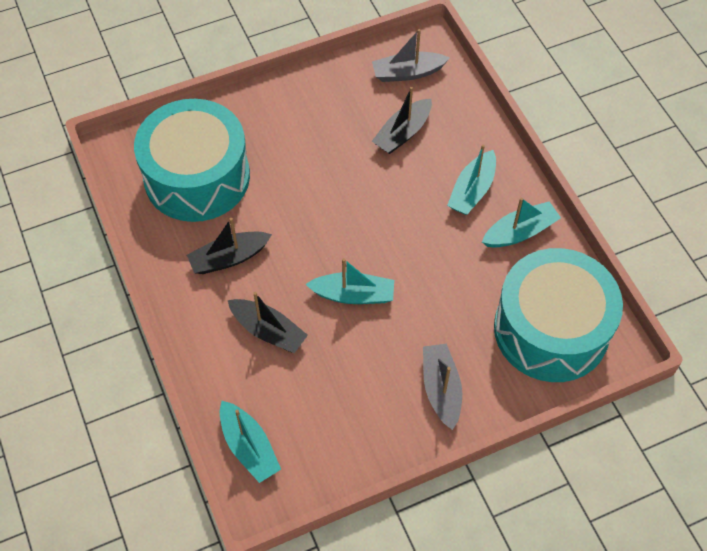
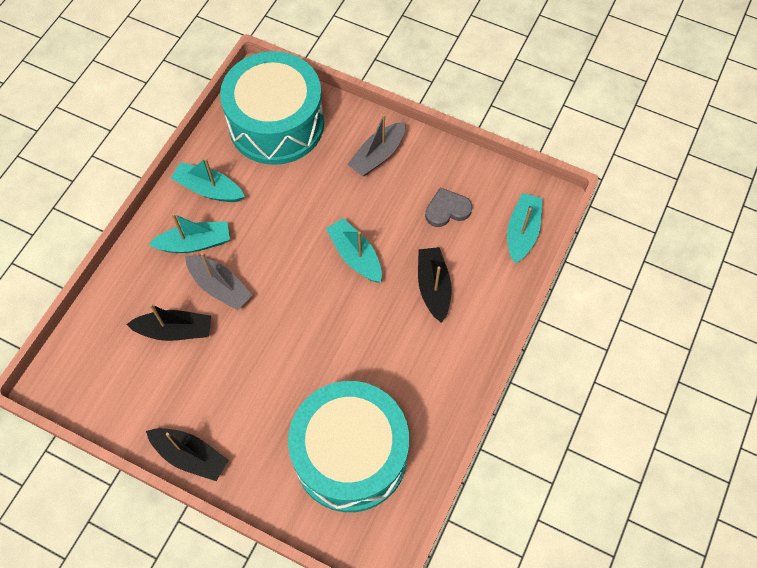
camera: 130 degrees left, 5 degrees up
black boat [187,218,272,274] -> black boat moved to [146,428,228,481]
grey boat [372,29,449,82] -> grey boat moved to [185,252,252,310]
none -> grey heart [425,188,472,227]

